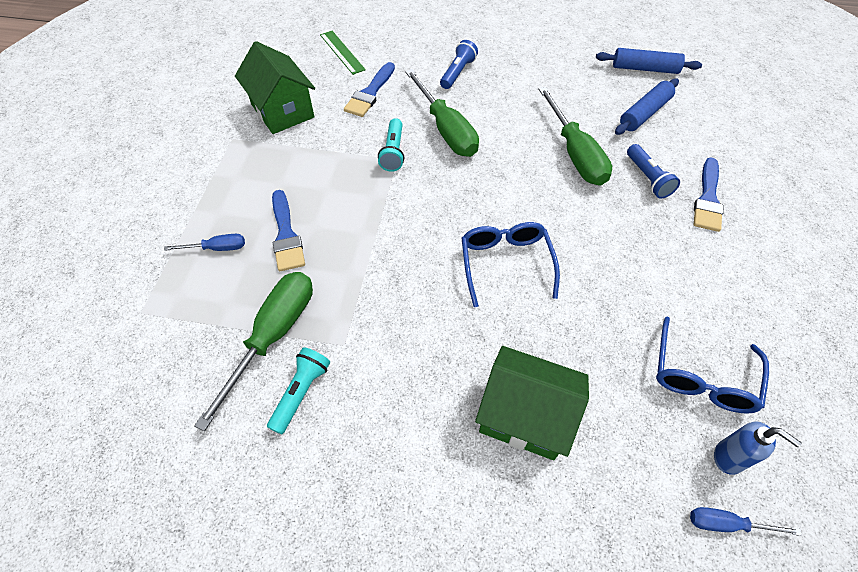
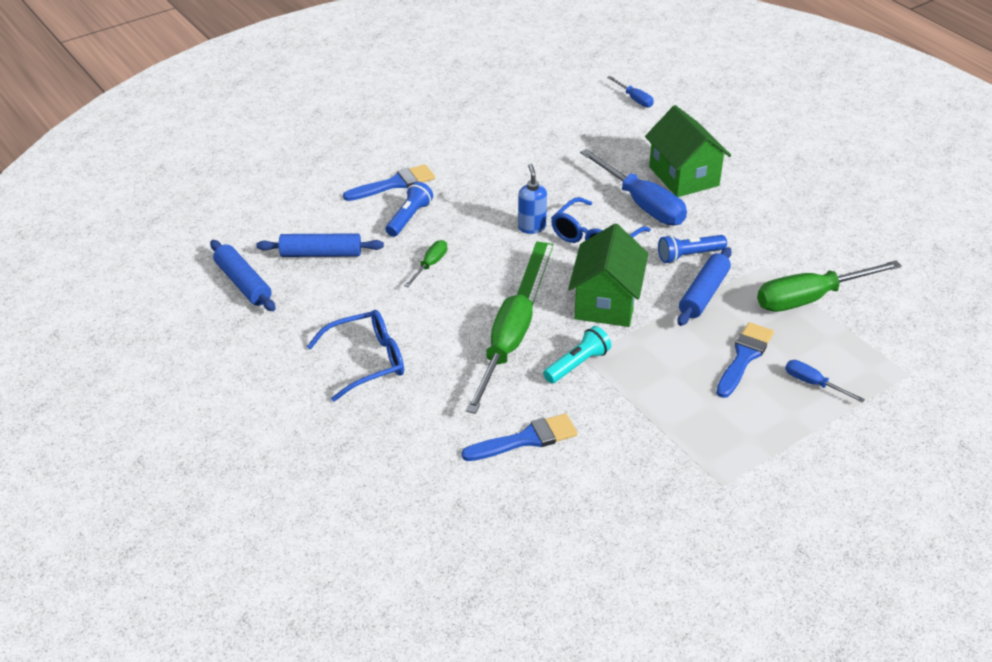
camera: 135 degrees left, 15 degrees down
green house [235,41,315,134] -> green house moved to [568,224,649,327]
turquoise flashlight [267,348,330,434] -> none
green ruler [320,31,366,75] -> green ruler moved to [517,241,554,304]
blue flashlight [440,40,478,89] -> blue flashlight moved to [658,235,727,263]
green screwdriver [538,87,612,186] -> green screwdriver [404,240,447,287], size x0.49
blue glasses [656,317,769,414] -> blue glasses moved to [307,310,404,402]
blue soap dispenser [714,422,802,475] -> blue soap dispenser moved to [518,164,547,234]
none -> blue screwdriver [580,149,687,225]
none -> blue rolling pin [677,247,732,326]

